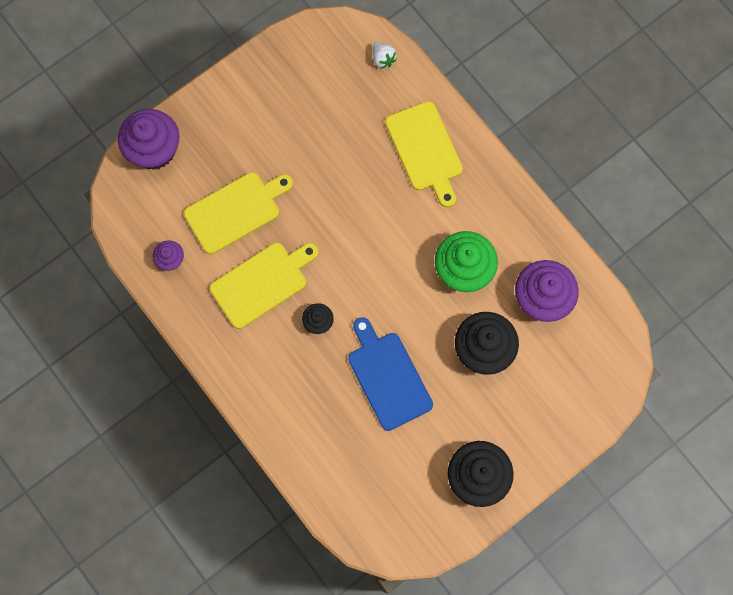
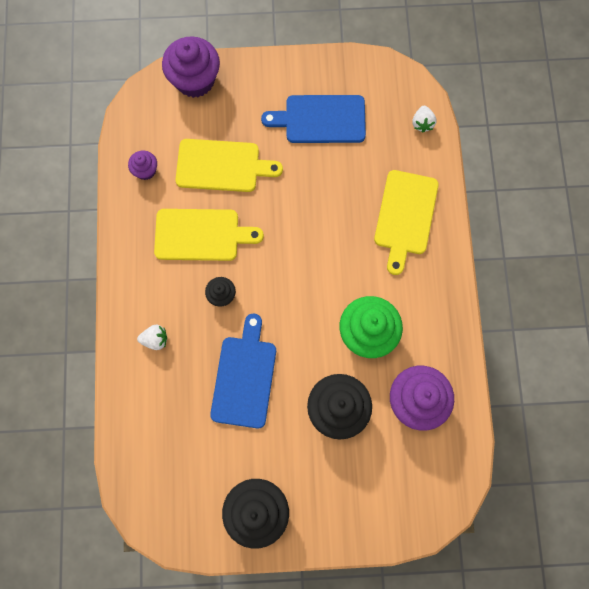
camera: 35 degrees right, 0 degrees up
none -> white strawberry [137,325,167,350]
none -> blue cutting board [261,95,366,143]

